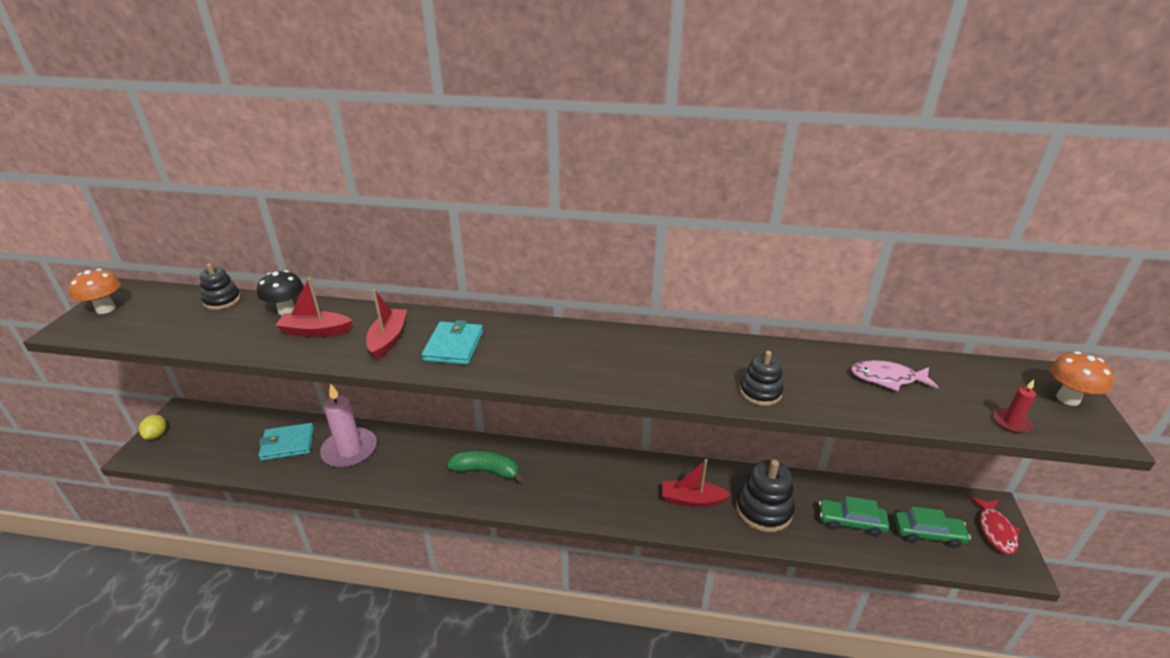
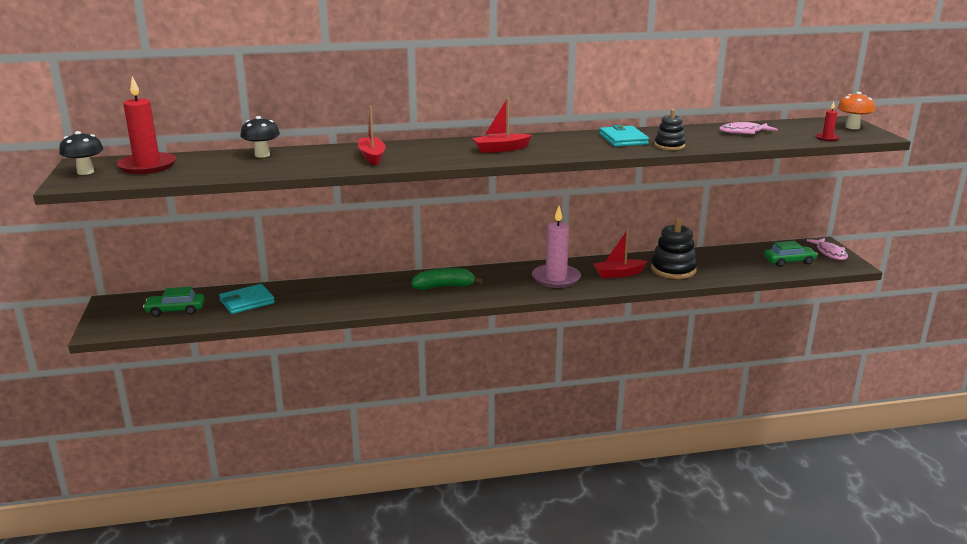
camera: 20 degrees left, 10 degrees down
orange mushroom [69,269,121,314] -> black mushroom [59,131,103,175]
yellow lemon [139,415,166,440] -> none
black stacking toy [199,263,241,310] -> none
red boat [275,277,353,337] -> red boat moved to [472,97,532,153]
pink candle [320,383,377,468] -> pink candle moved to [532,206,581,288]
turquoise wallet [422,320,483,365] -> turquoise wallet moved to [599,125,649,147]
green car [819,496,889,536] -> green car moved to [143,287,205,317]
red fish [970,496,1021,554] -> pink fish [806,238,848,260]
none -> red candle [117,76,176,174]

